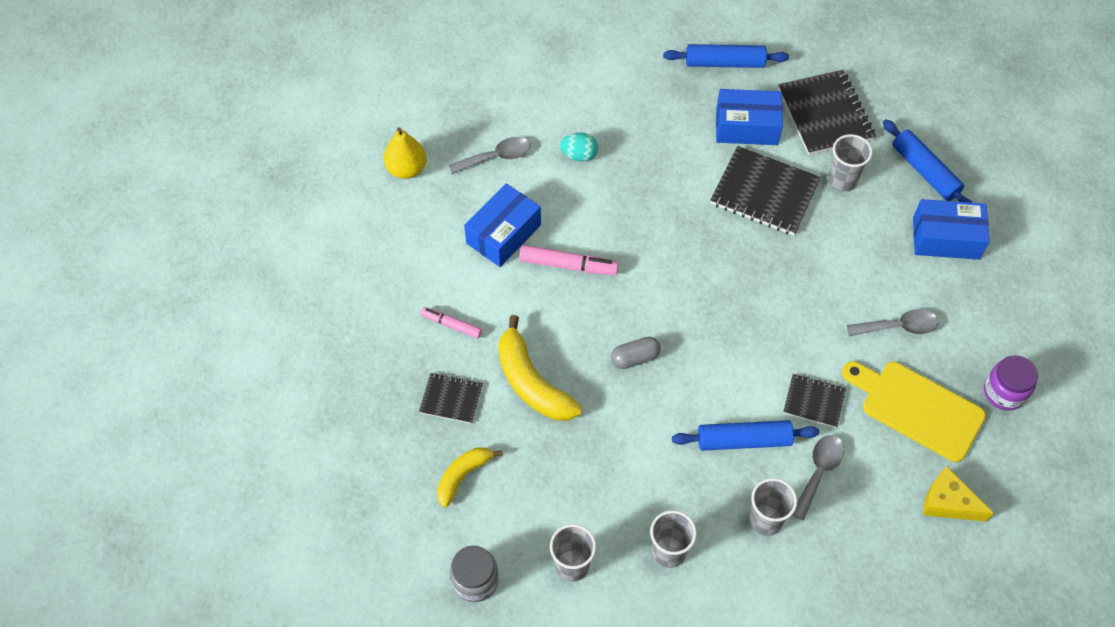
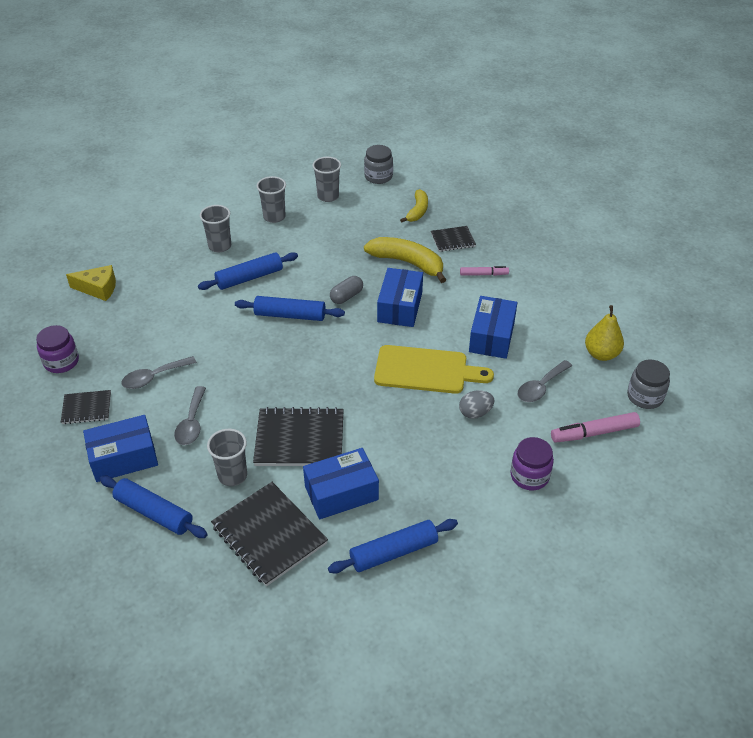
camera: 155 degrees right, 15 degrees down
pink marker [519,245,619,276] -> pink marker moved to [551,412,640,443]
turquoise egg [560,133,598,162] -> grey egg [459,390,495,419]
black notebook [783,374,846,428] -> black notebook moved to [61,390,111,424]
grey spoon [792,435,844,521] -> grey spoon moved to [174,386,206,445]
yellow cutting board [842,361,986,462] -> yellow cutting board moved to [374,345,494,394]
none -> blue rolling pin [235,296,345,321]
none -> blue box [377,268,423,327]
none -> purple jar [510,437,554,490]
none -> grey jar [627,359,670,409]

